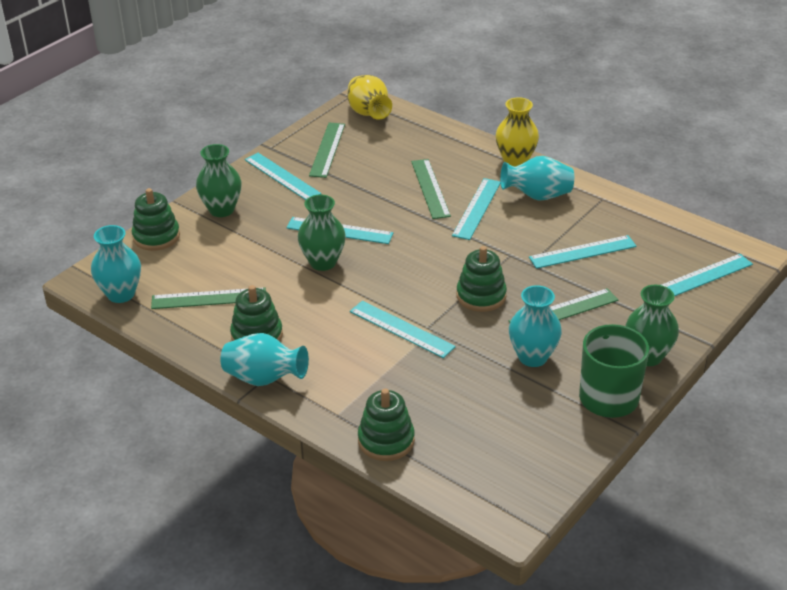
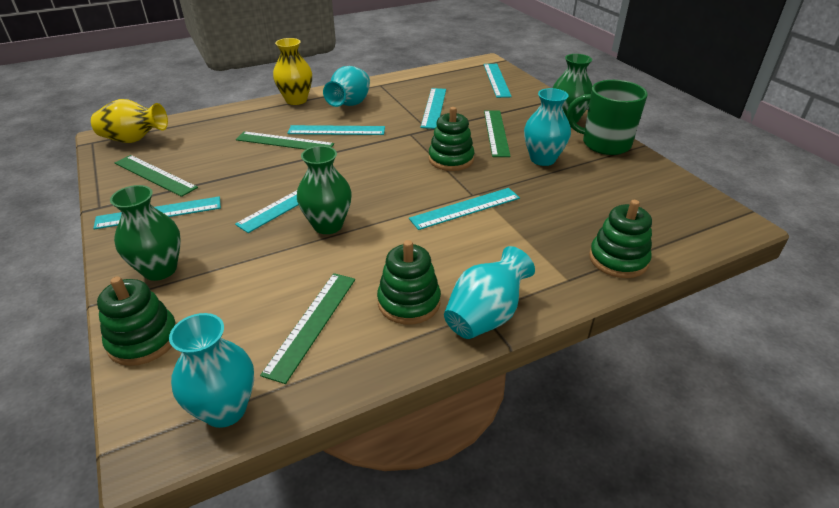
camera: 65 degrees left, 0 degrees up
turquoise ruler [452,178,500,240] -> turquoise ruler turned 45 degrees counterclockwise [288,125,385,135]

